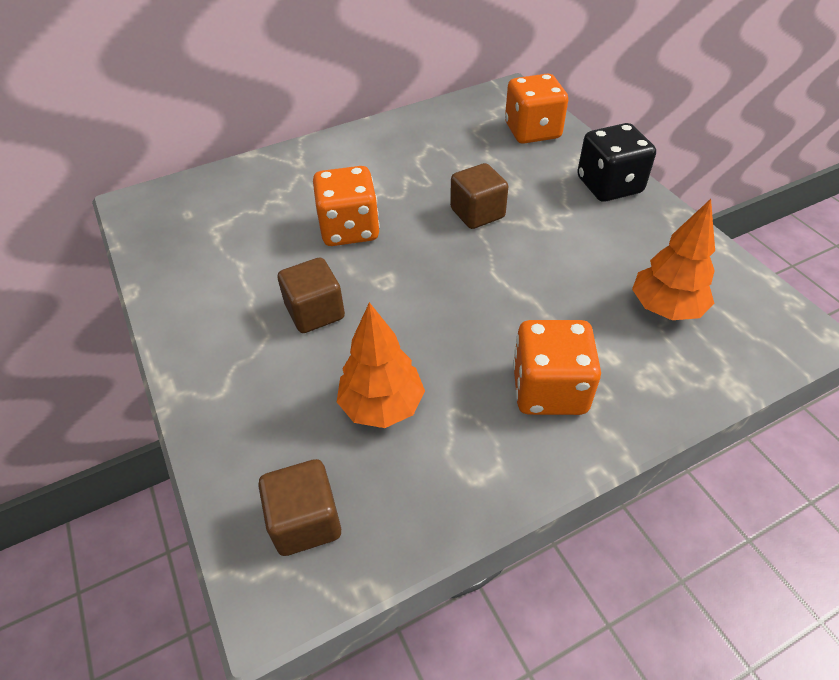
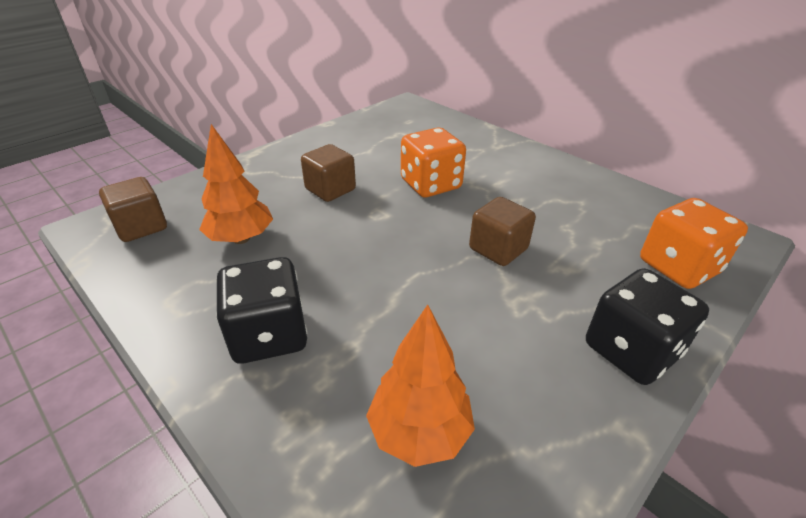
camera: 70 degrees right, 10 degrees down
orange dice [513,320,601,415] -> black dice [216,257,308,364]

